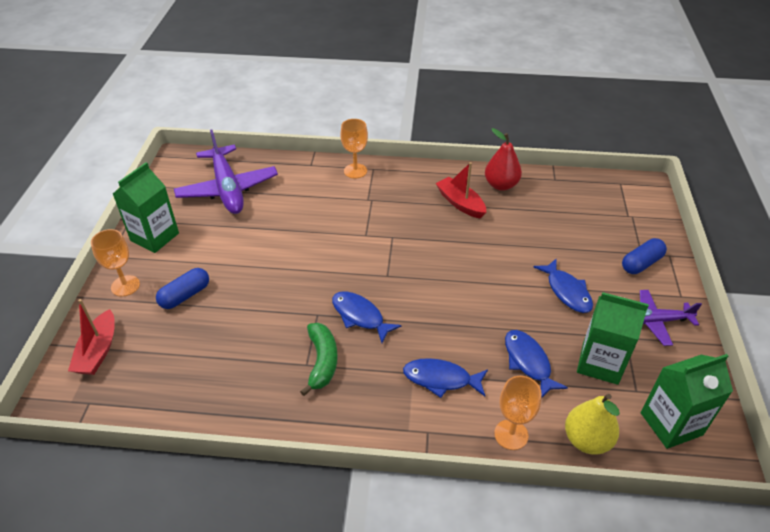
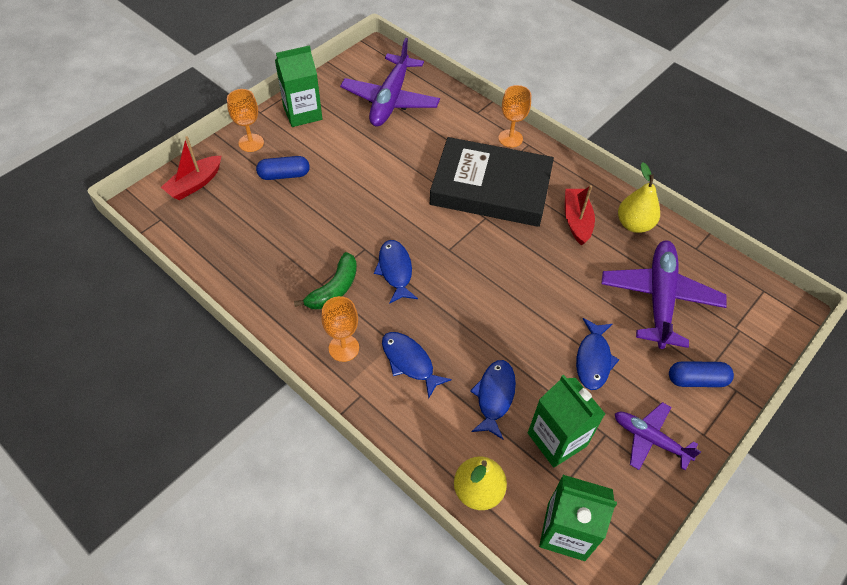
camera: 35 degrees right, 10 degrees up
red pear [485,128,522,191] -> yellow pear [618,162,660,233]
orange goblet [494,376,542,450] -> orange goblet moved to [321,296,359,362]
none -> black book [430,137,554,227]
none -> purple plane [601,240,727,349]

